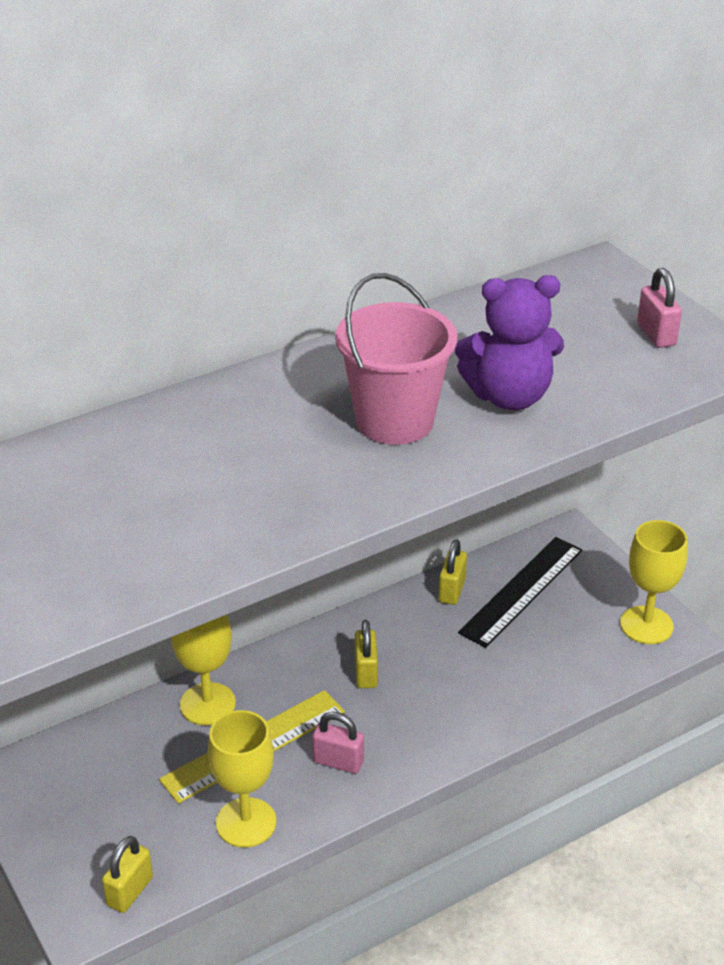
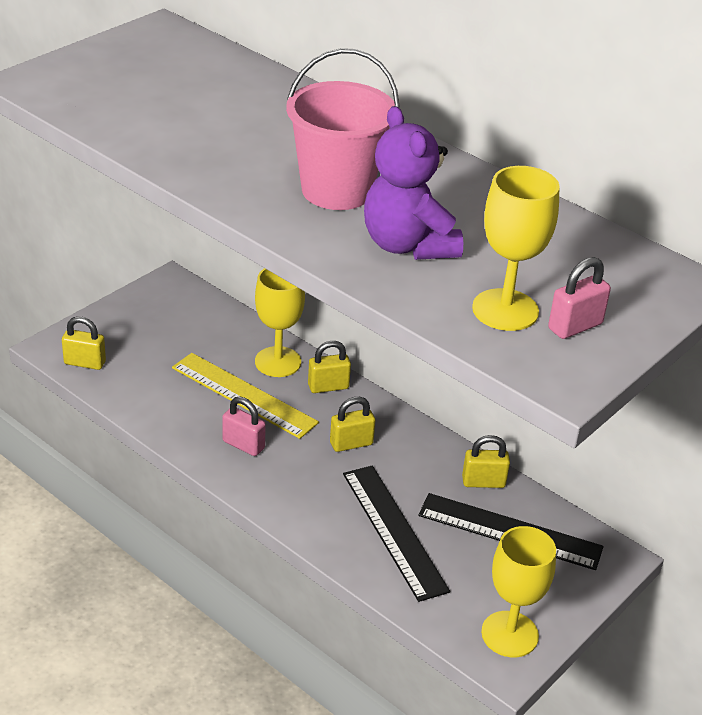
camera: 70 degrees right, 0 degrees up
yellow goblet [208,710,276,848] -> yellow goblet moved to [472,166,560,331]
pink padlock [312,712,364,774] -> pink padlock turned 60 degrees counterclockwise [222,396,266,456]
none -> yellow padlock [308,341,351,393]
none -> black ruler [343,466,450,602]

